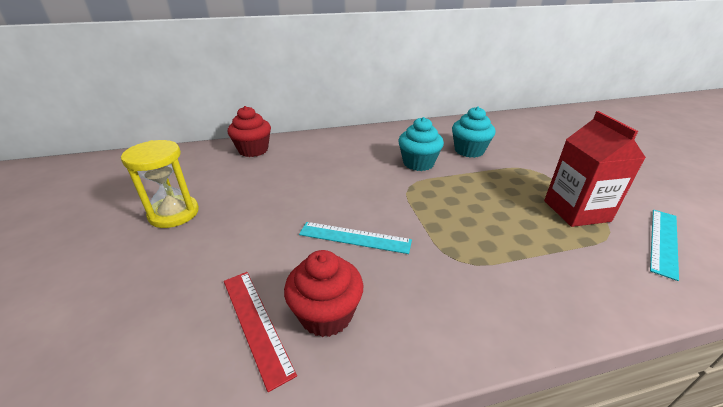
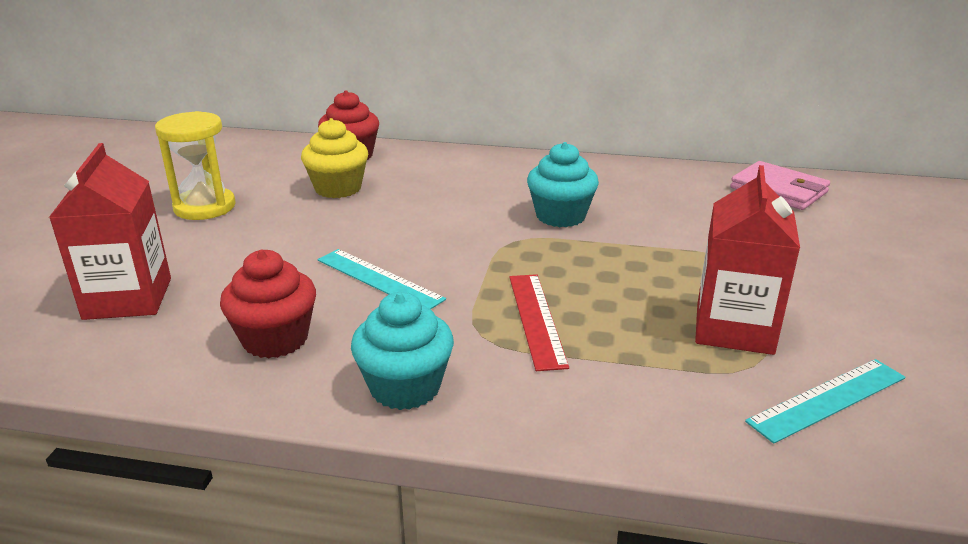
camera: 25 degrees right, 5 degrees down
red ruler [224,272,297,392] -> red ruler moved to [509,274,569,371]
turquoise cupcake [452,106,496,158] -> turquoise cupcake moved to [351,292,454,410]
none -> red carton [49,143,171,320]
none -> yellow cupcake [301,118,368,198]
none -> pink wallet [730,161,830,210]

